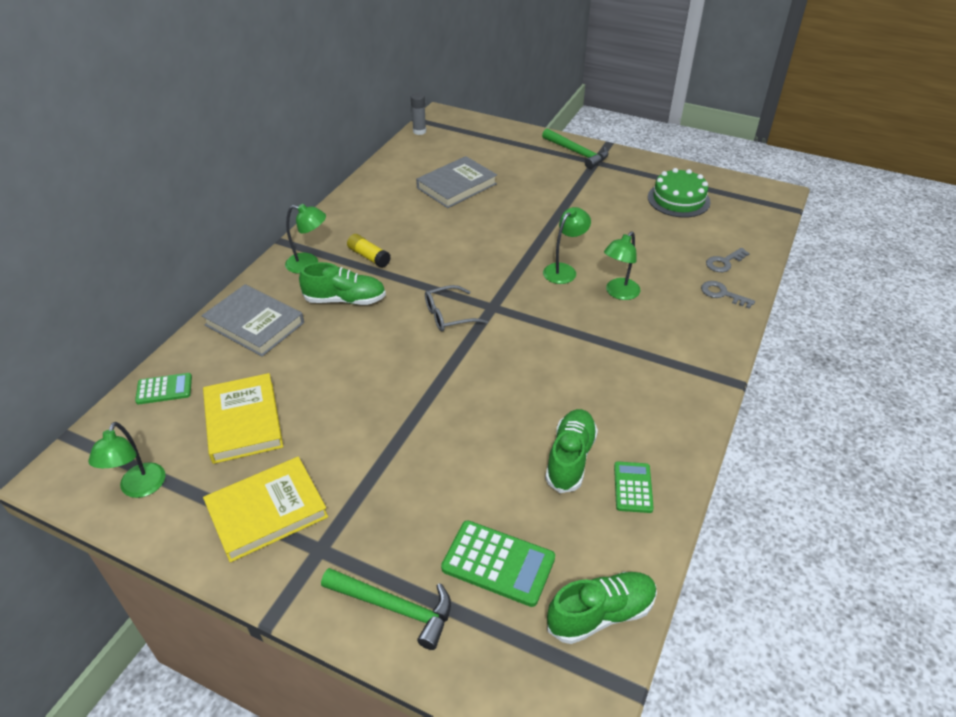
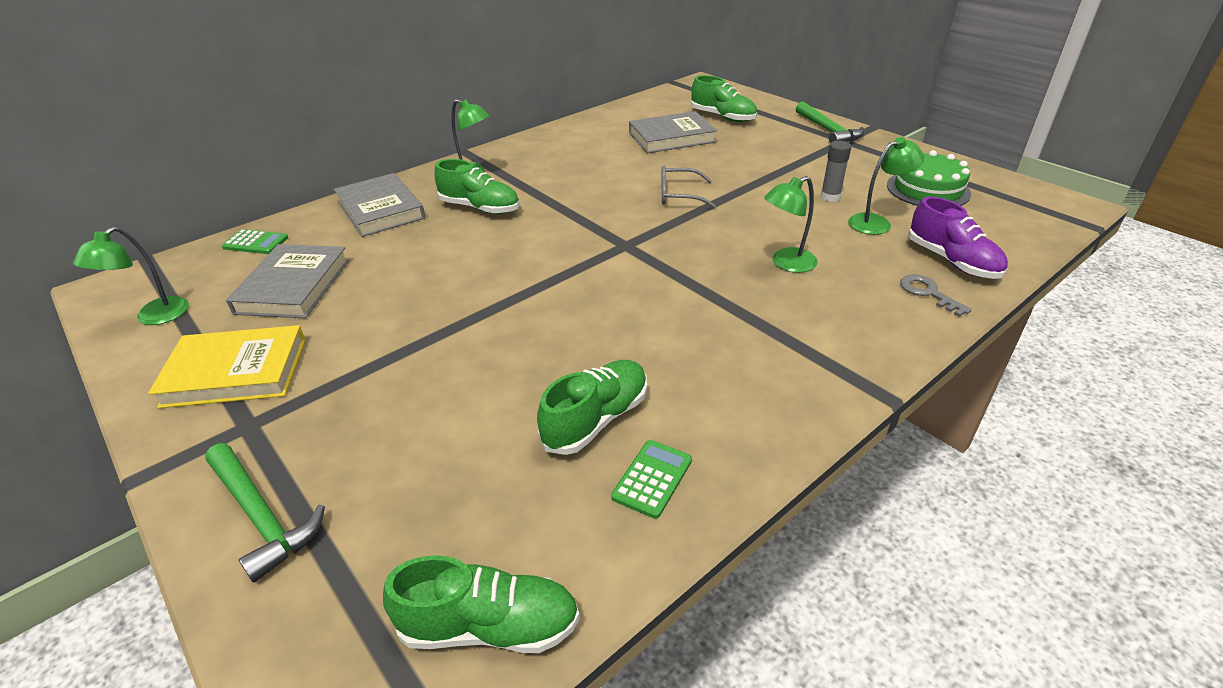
camera: 25 degrees right, 5 degrees down
yellow book [203,373,283,464] -> grey book [226,244,349,318]
yellow glue stick [347,234,391,268] -> none
grey glue stick [411,93,426,135] -> grey glue stick moved to [821,141,851,202]
grey glasses [425,285,488,331] -> grey glasses moved to [661,166,716,208]
green calculator [441,520,555,607] -> none
green lamp [543,207,591,284] -> green lamp moved to [848,137,924,235]
grey key [706,248,750,272] -> purple shoe [908,197,1008,279]
none -> green shoe [691,75,757,122]

